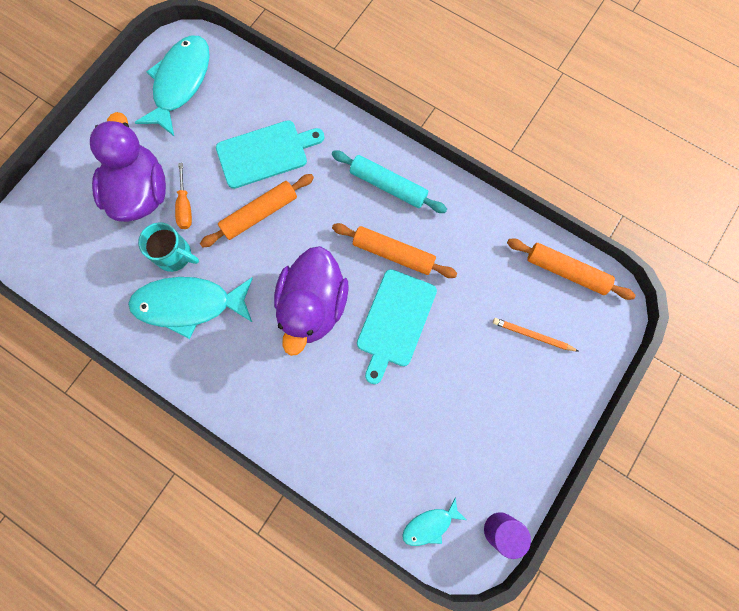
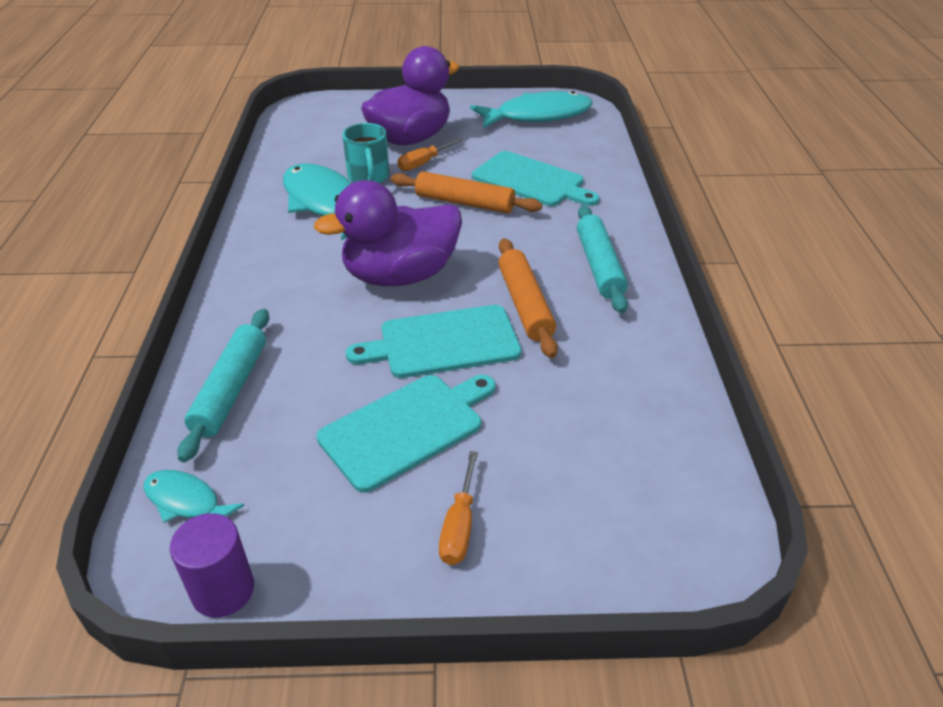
camera: 55 degrees right, 35 degrees down
orange pencil [493,318,579,352] -> none
orange rolling pin [507,239,636,300] -> none
none -> turquoise rolling pin [177,309,269,462]
none -> turquoise cutting board [316,375,496,493]
none -> orange screwdriver [439,451,478,565]

